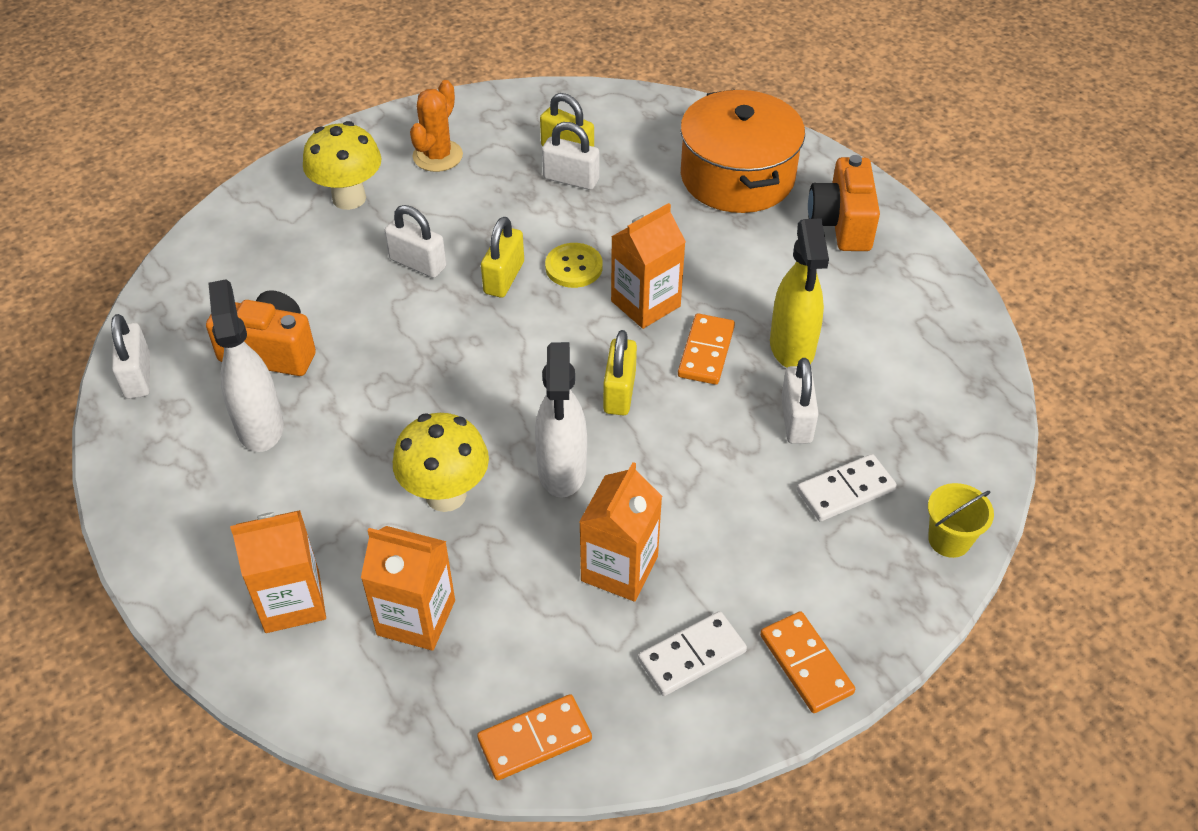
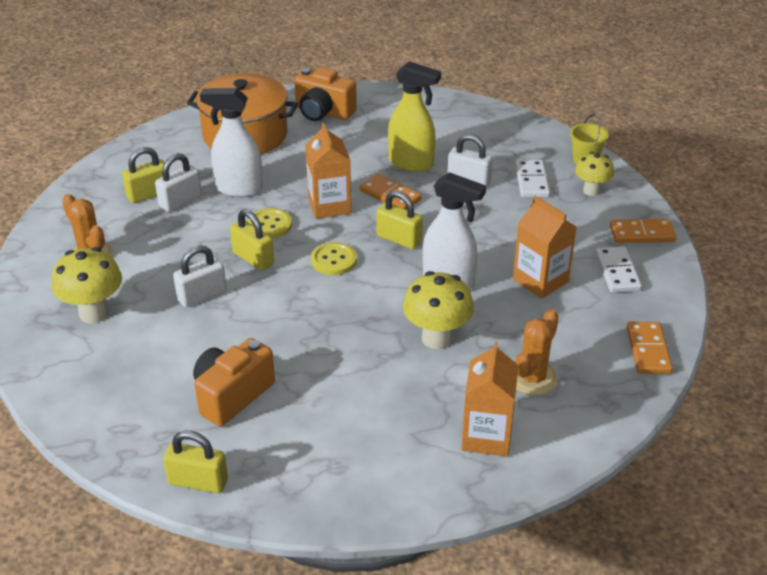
camera: 65 degrees left, 10 degrees down
white padlock [111,314,150,399] -> yellow padlock [163,431,228,493]
white spray bottle [208,279,284,452] -> white spray bottle moved to [200,88,263,197]
orange carton [361,526,455,651] -> orange cactus [516,309,559,395]
none -> yellow button [311,242,357,275]
none -> yellow mushroom [575,152,614,196]

